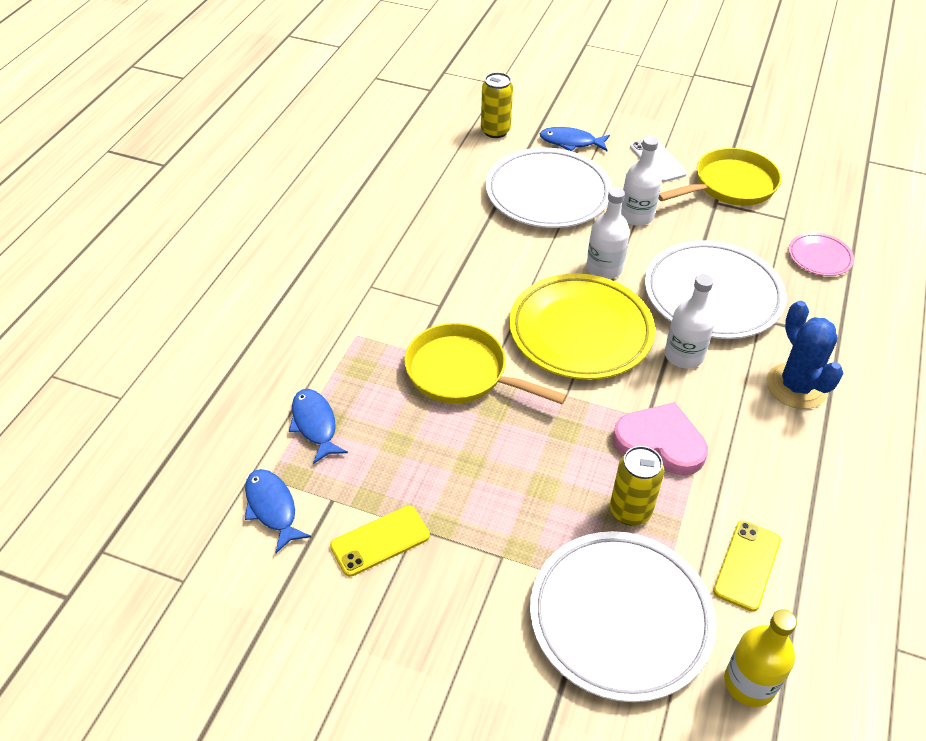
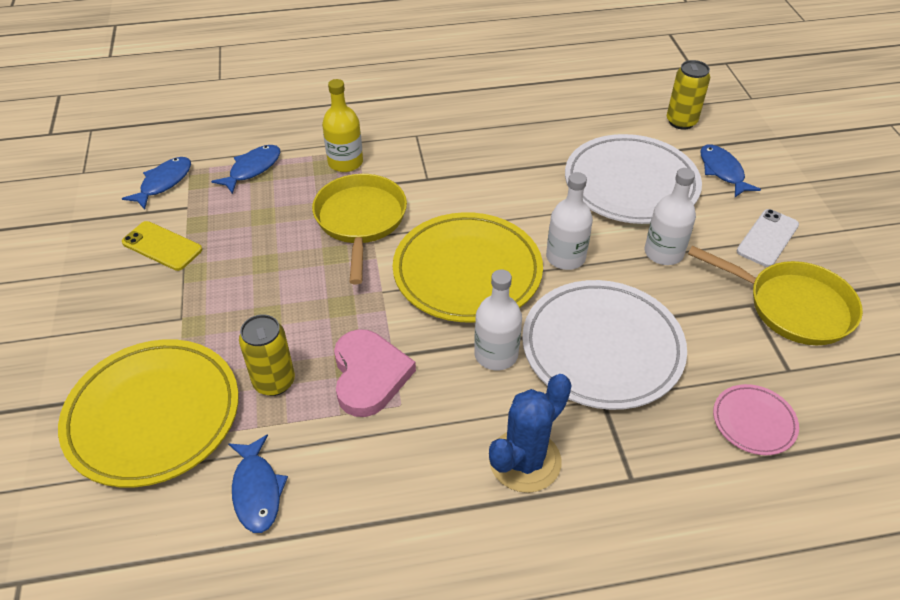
camera: 60 degrees right, 0 degrees up
white plate [530,531,716,702] -> yellow plate [58,339,239,488]
yellow phone [713,521,781,611] -> blue fish [228,434,288,533]
yellow bottle [724,609,797,707] -> yellow bottle moved to [322,79,363,172]

